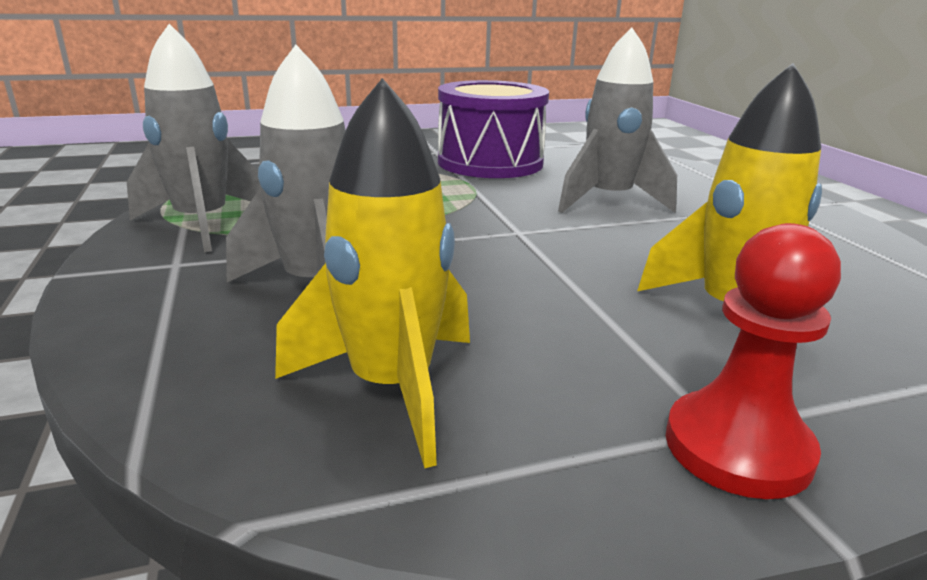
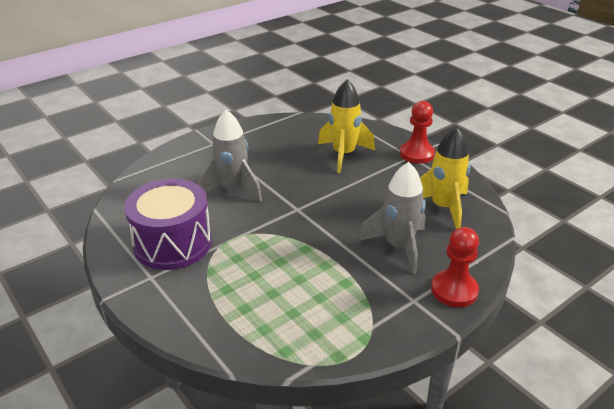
camera: 110 degrees left, 10 degrees up
grey rocket [127,24,261,252] -> none
none -> red pawn [431,227,479,307]

